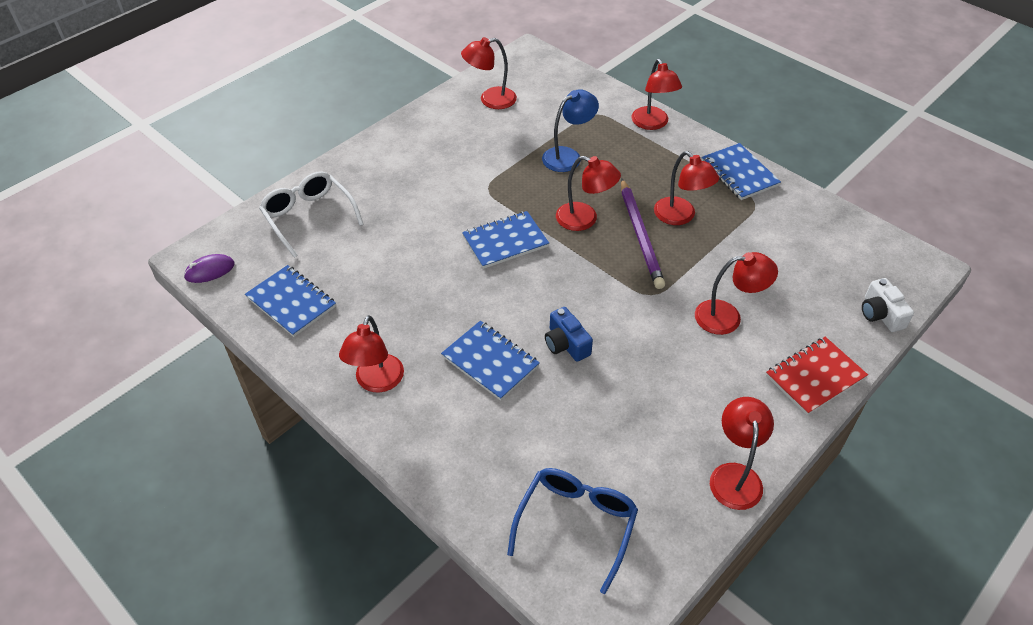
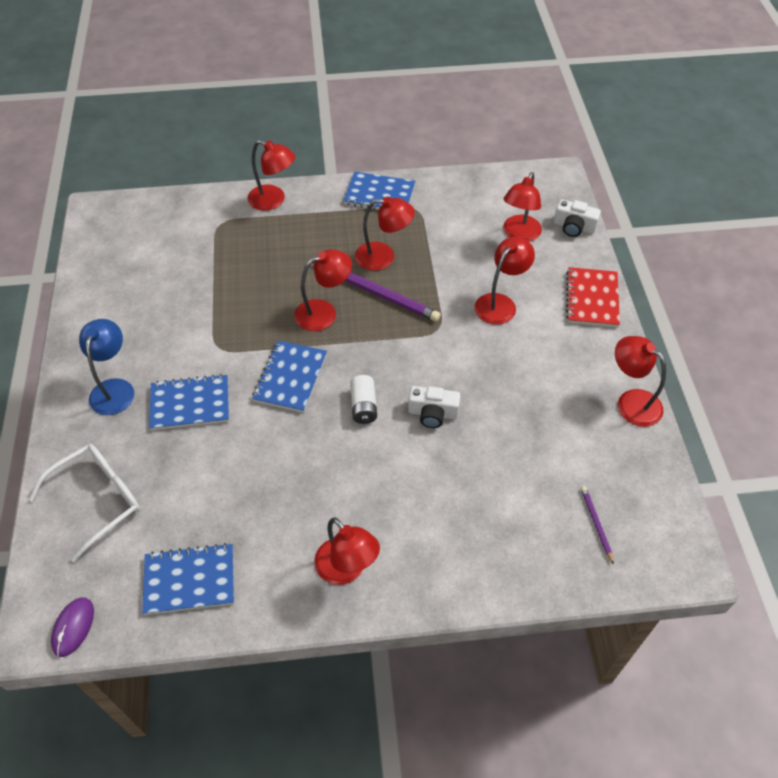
camera: 50 degrees left, 5 degrees up
white glasses [259,171,364,258] -> white glasses turned 135 degrees clockwise [29,444,140,562]
blue notebook [441,321,540,401] -> blue notebook moved to [149,374,229,430]
red lamp [461,37,517,109] -> red lamp moved to [503,172,542,242]
blue glasses [507,468,638,594] -> purple pencil [581,486,614,564]
blue lamp [542,89,599,172] -> blue lamp moved to [79,319,134,415]
blue camera [545,307,593,362] -> white camera [408,386,461,428]
none -> white battery [350,375,377,424]

